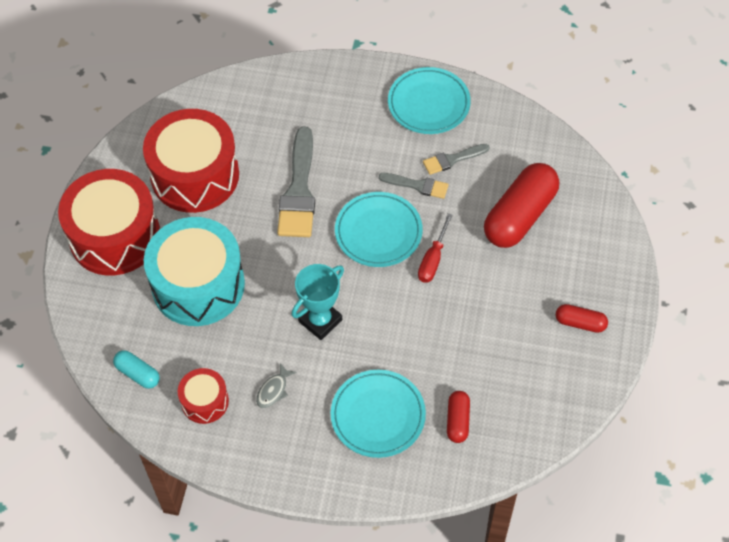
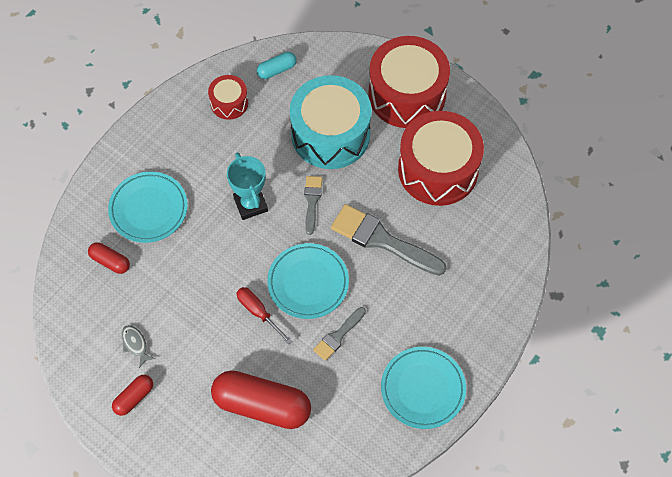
camera: 115 degrees right, 5 degrees up
grey fish [256,363,297,408] -> grey fish moved to [122,325,155,368]
grey brush [423,144,490,175] -> grey brush moved to [304,176,322,235]
red capsule [484,163,559,248] -> red capsule turned 45 degrees counterclockwise [211,370,311,429]

